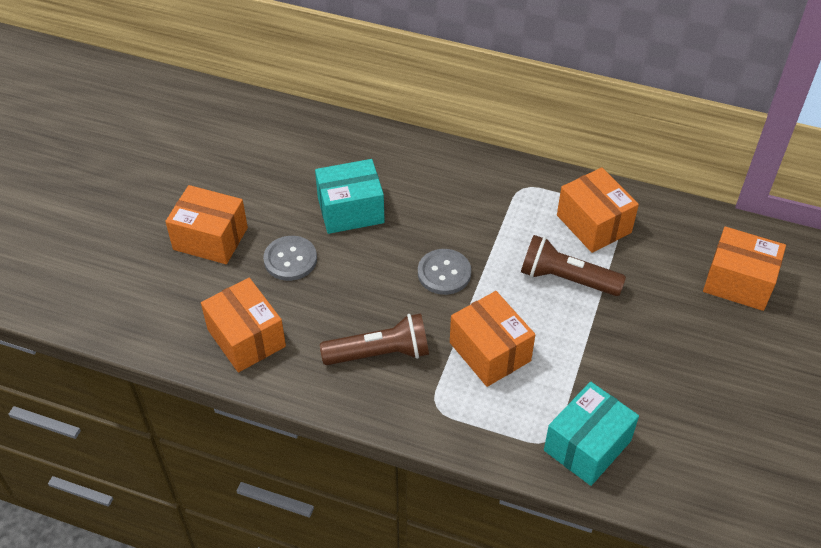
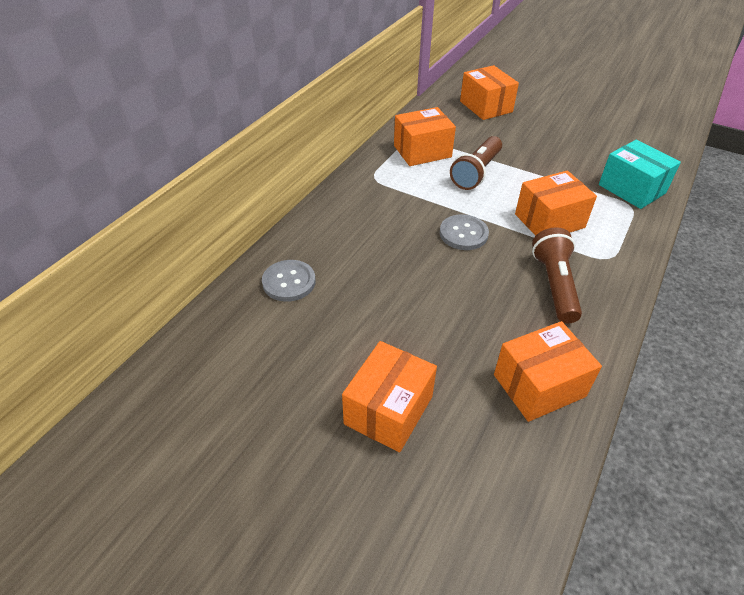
camera: 80 degrees left, 5 degrees down
grey button [263,236,317,281] -> grey button moved to [262,260,316,302]
turquoise box [315,159,385,234] -> none
orange box [703,226,786,311] -> orange box turned 60 degrees counterclockwise [460,65,519,120]

